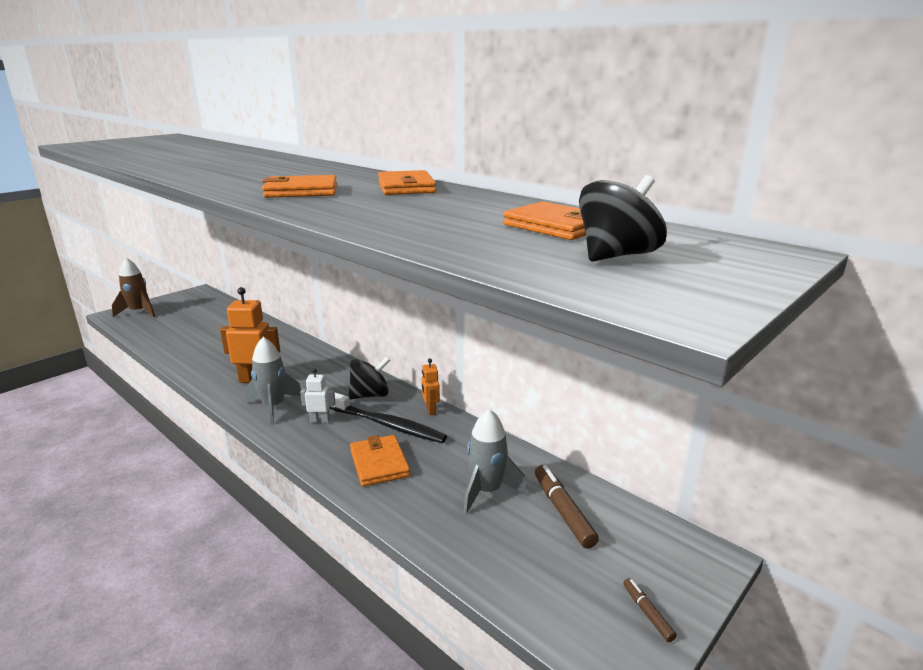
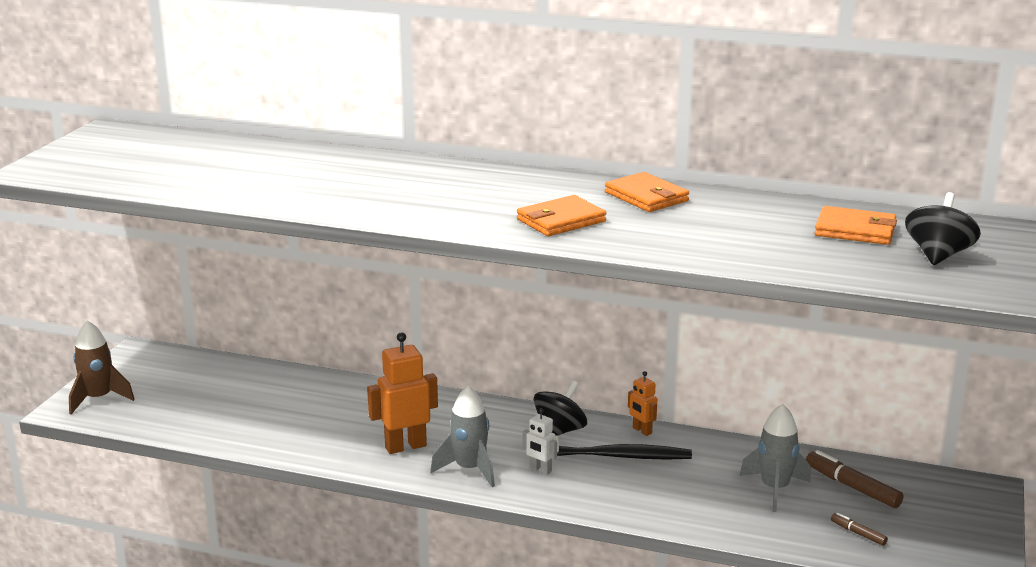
camera: 25 degrees left, 0 degrees up
white robot [300,368,336,423] -> white robot turned 120 degrees counterclockwise [523,408,557,475]
orange wallet [350,435,410,487] -> none
brown marker [624,578,677,642] -> brown marker moved to [831,513,888,546]

